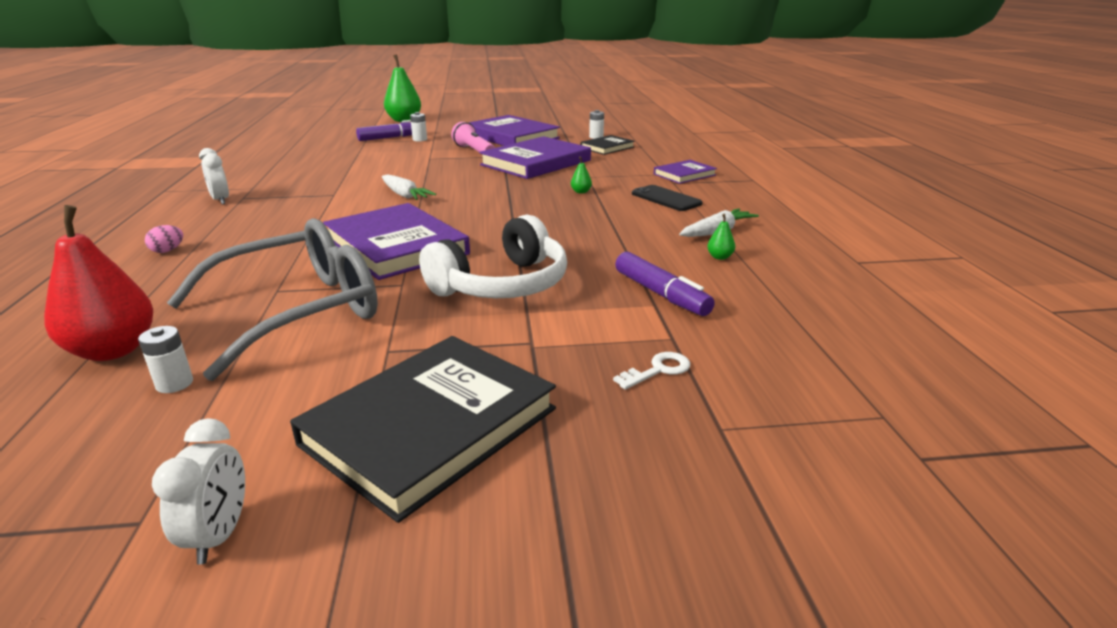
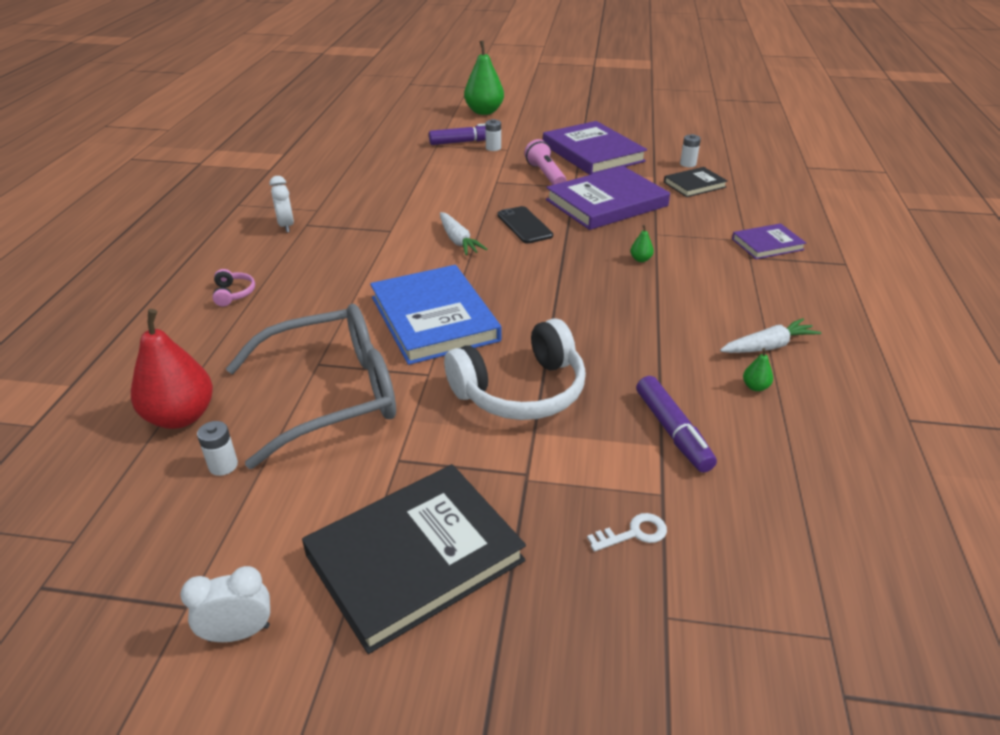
camera: 15 degrees right, 10 degrees up
pink egg [145,225,183,253] -> pink headphones [212,269,255,306]
white clock [152,418,245,565] -> white clock turned 120 degrees counterclockwise [180,566,270,642]
purple book [323,203,470,280] -> blue book [370,265,501,365]
black phone [632,185,703,211] -> black phone moved to [497,206,553,244]

